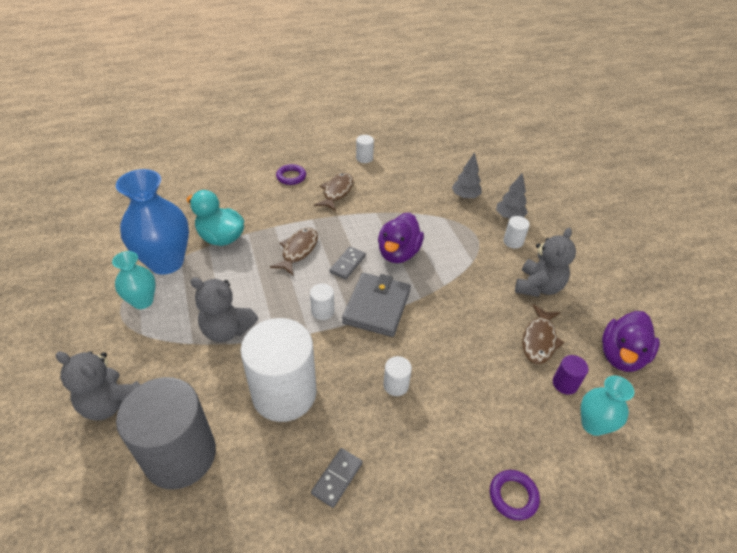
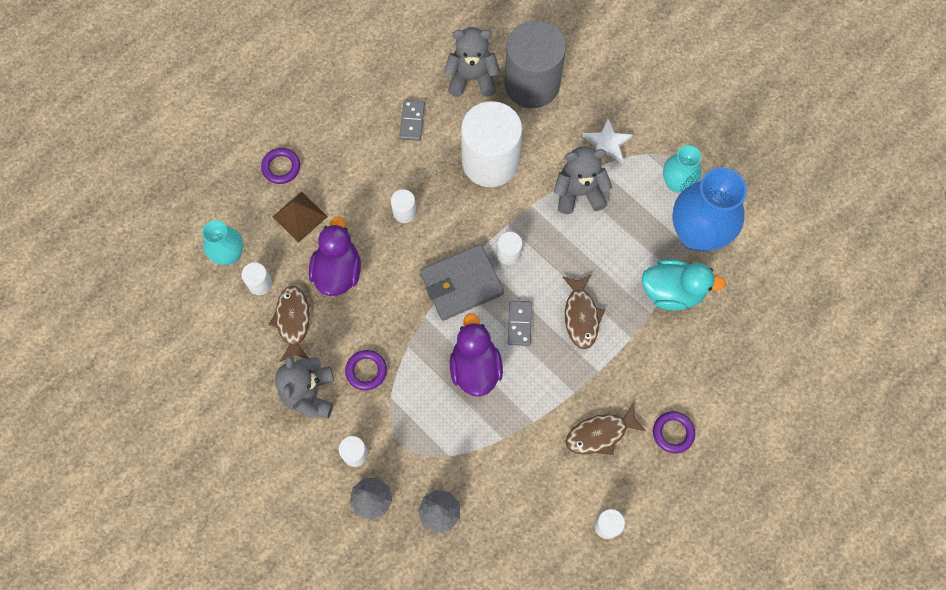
camera: 155 degrees right, 25 degrees up
grey teddy bear [56,351,140,421] -> grey teddy bear moved to [444,27,500,97]
brown fish [314,173,353,211] -> brown fish turned 75 degrees clockwise [566,403,646,455]
grey wallet [342,273,411,337] -> grey wallet turned 75 degrees clockwise [420,244,504,321]
purple cylinder [553,355,588,395] -> white cylinder [242,262,272,295]
purple duck [602,311,660,372] -> purple duck moved to [309,216,361,296]
none -> brown pyramid [273,191,327,243]
none -> purple ring [345,350,387,391]
none -> white star [583,119,633,164]

